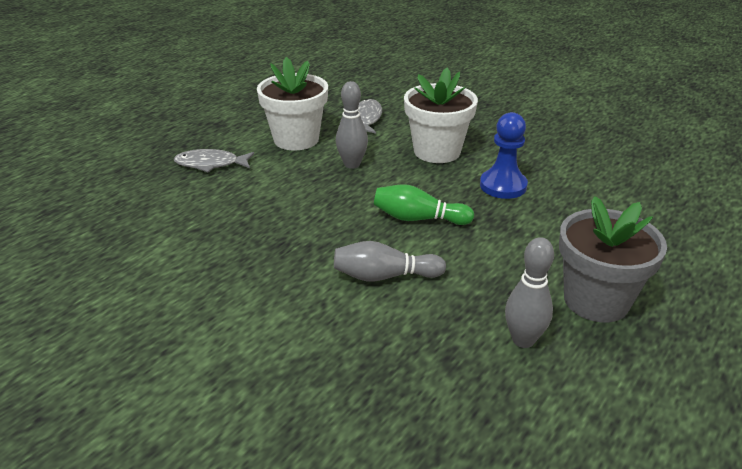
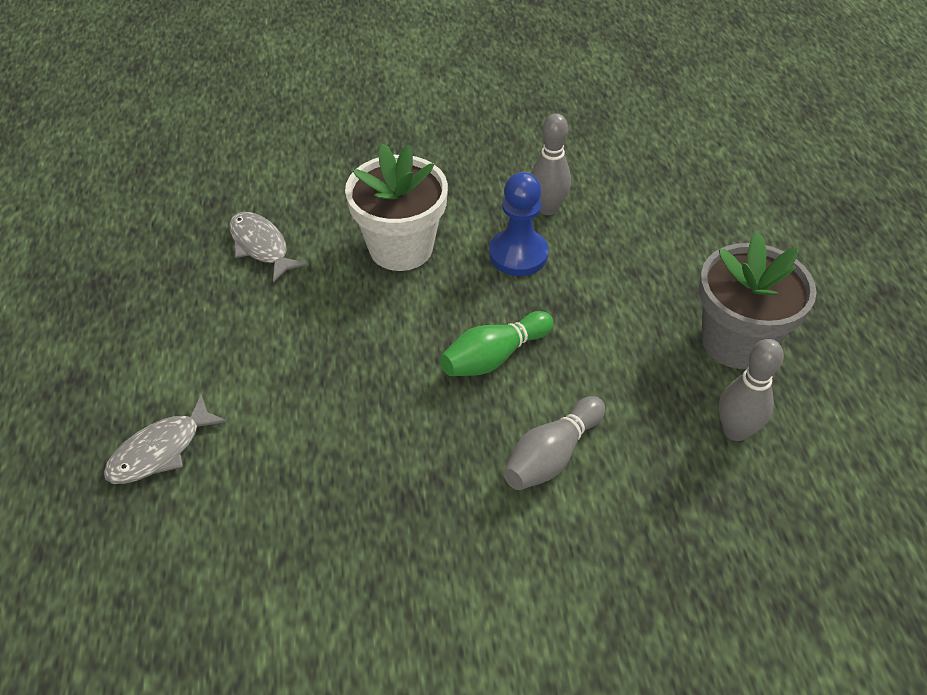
camera: 45 degrees left, 15 degrees up
white flower pot [257,57,328,150] -> none
grey bowling pin [336,81,368,169] -> grey bowling pin moved to [531,113,571,215]

